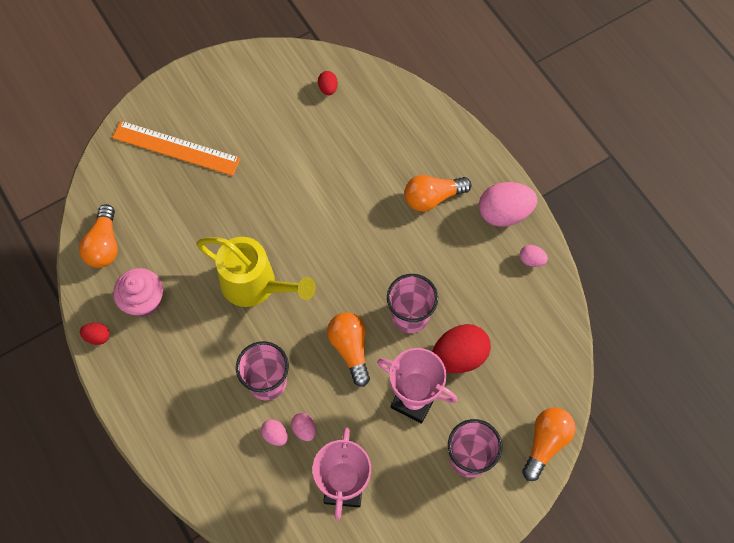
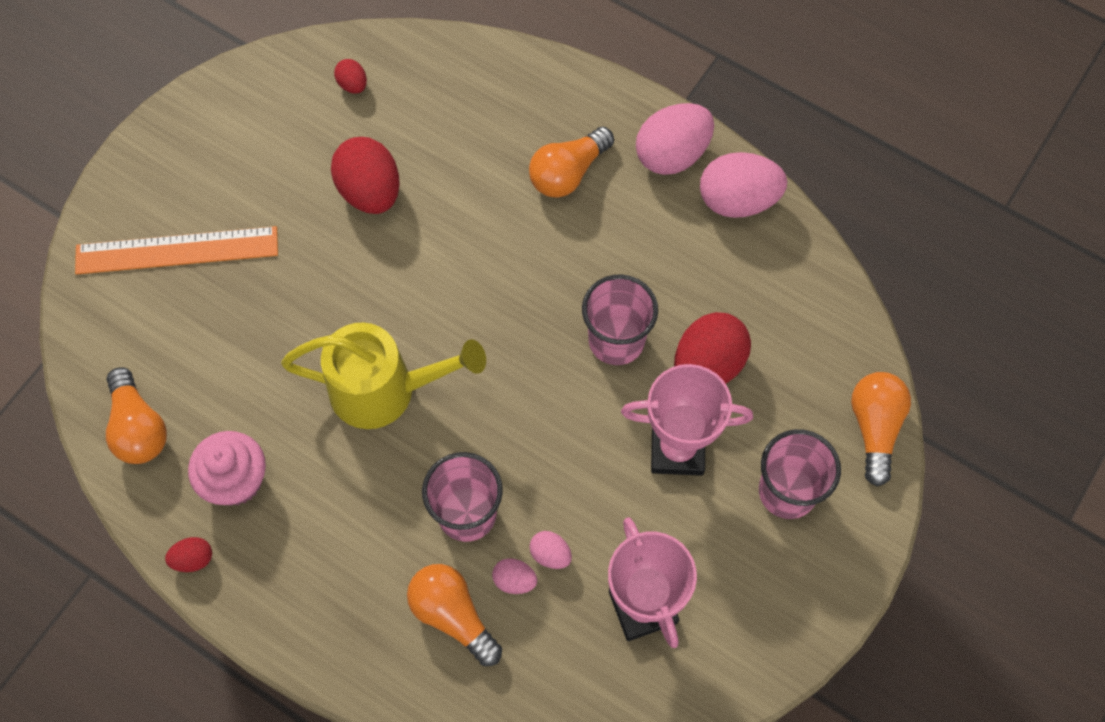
camera: 25 degrees left, 0 degrees up
orange light bulb [327,312,370,387] -> orange light bulb moved to [407,564,502,666]
pink egg [520,245,548,267] -> pink egg [700,152,787,218], size x2.08
none -> red egg [331,137,400,214]

